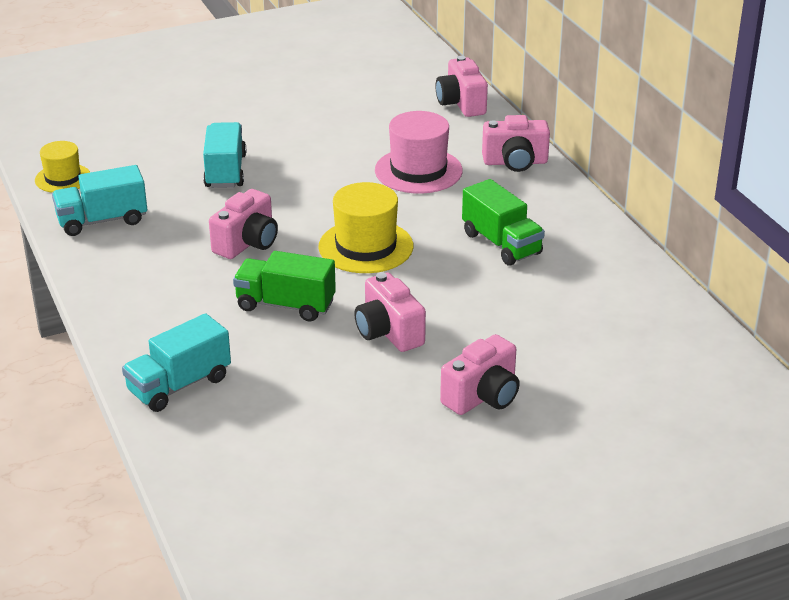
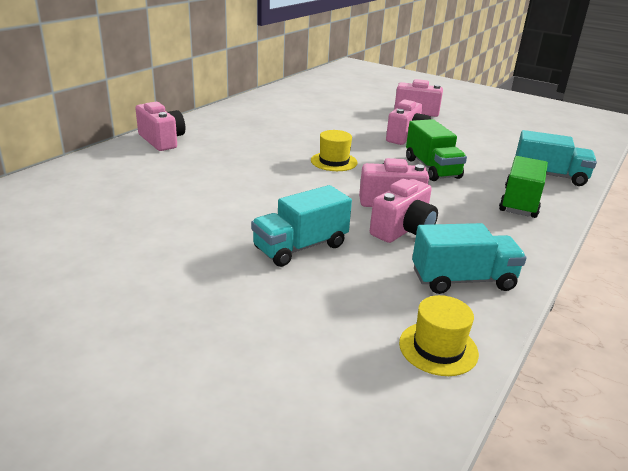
camera: 125 degrees left, 5 degrees down
turquoise truck [52,165,147,236] -> turquoise truck turned 45 degrees counterclockwise [412,223,526,294]
yellow hat [318,182,413,273] -> yellow hat [311,130,358,171], size x0.63
pink hat [375,111,463,194] -> none
pink camera [435,56,488,117] -> pink camera moved to [370,179,438,243]
green truck [462,179,545,266] -> green truck moved to [499,156,548,218]

